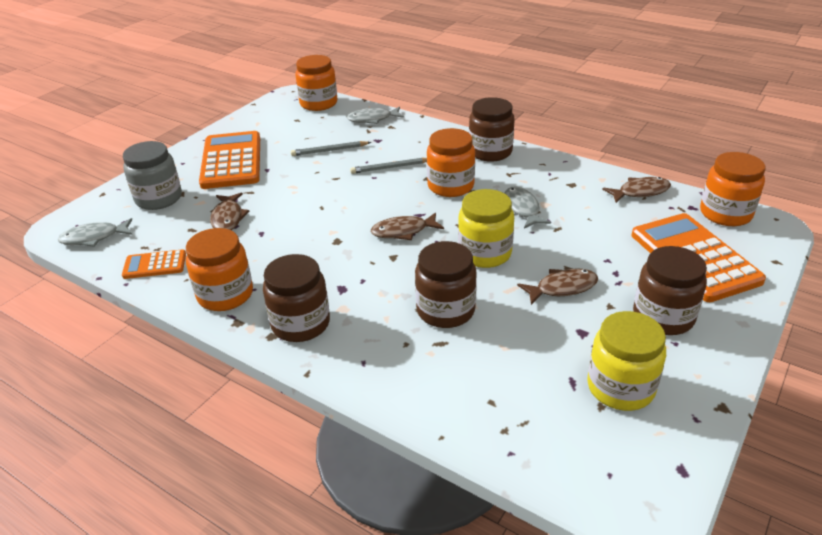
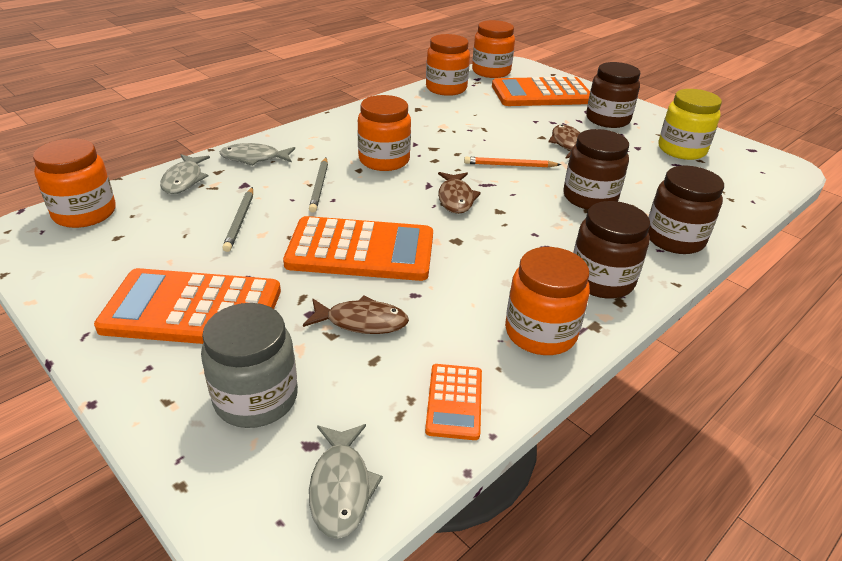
camera: 80 degrees left, 0 degrees up
yellow jar [458,189,514,268] -> orange pencil [464,157,561,168]
brown jar [469,97,515,162] -> brown jar moved to [648,165,724,254]
grey fish [504,187,551,228] -> grey fish moved to [220,143,295,166]
brown fish [602,177,671,203] -> orange jar [426,34,470,96]
none -> orange calculator [283,216,433,281]

